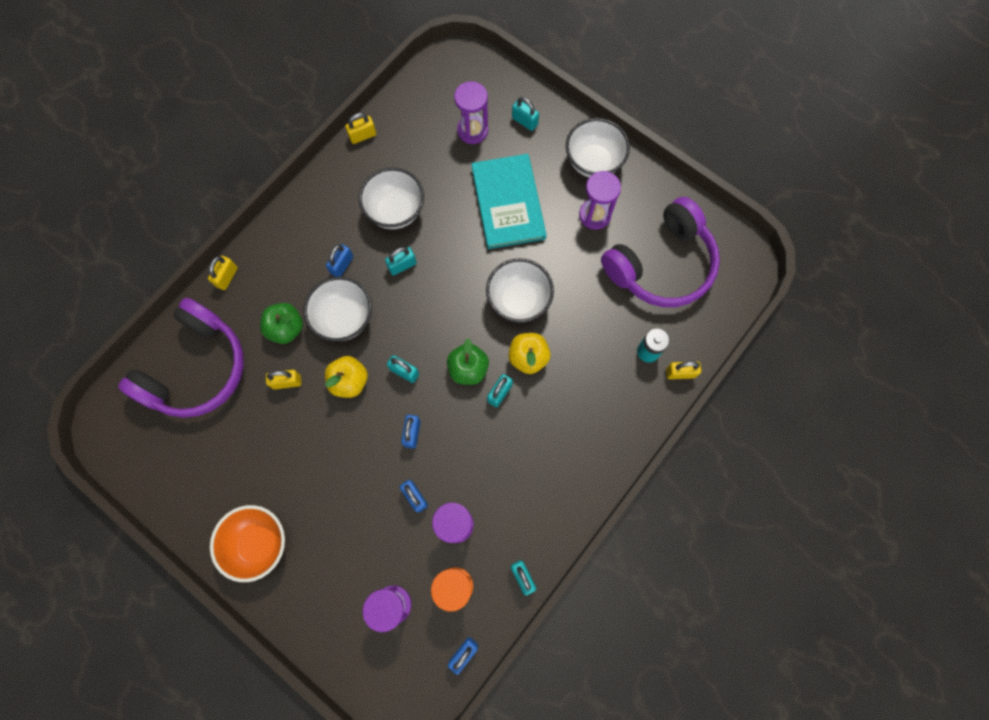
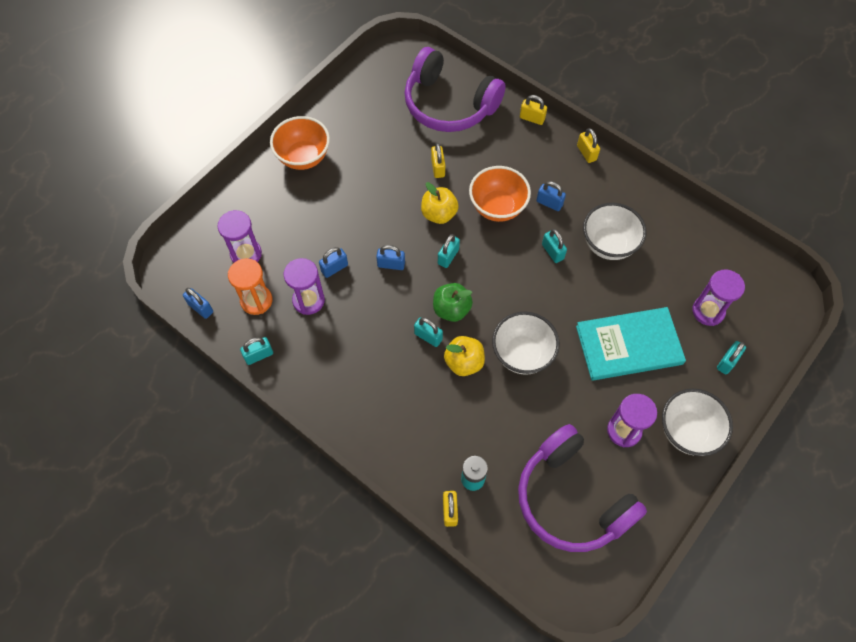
camera: 90 degrees right, 10 degrees down
green apple [260,303,303,344] -> none
white bowl [303,276,372,342] -> orange bowl [469,166,531,222]
yellow padlock [345,113,376,144] -> yellow padlock moved to [577,128,600,163]

